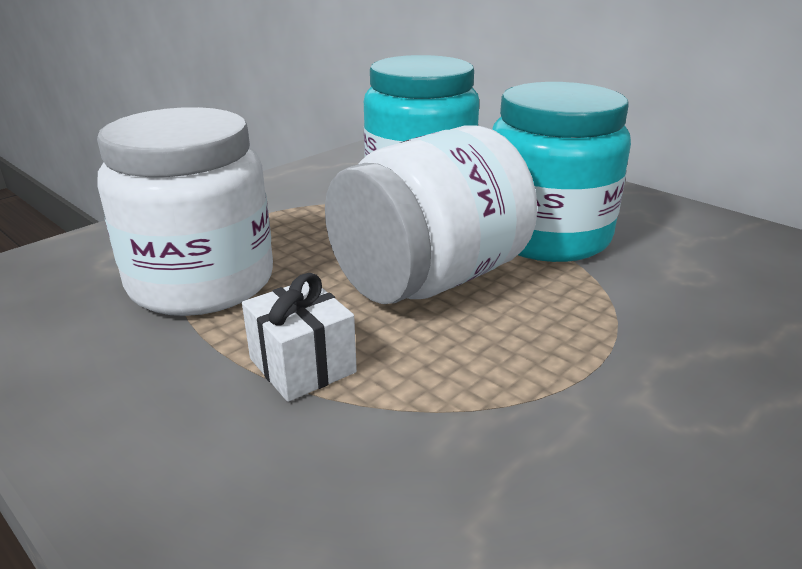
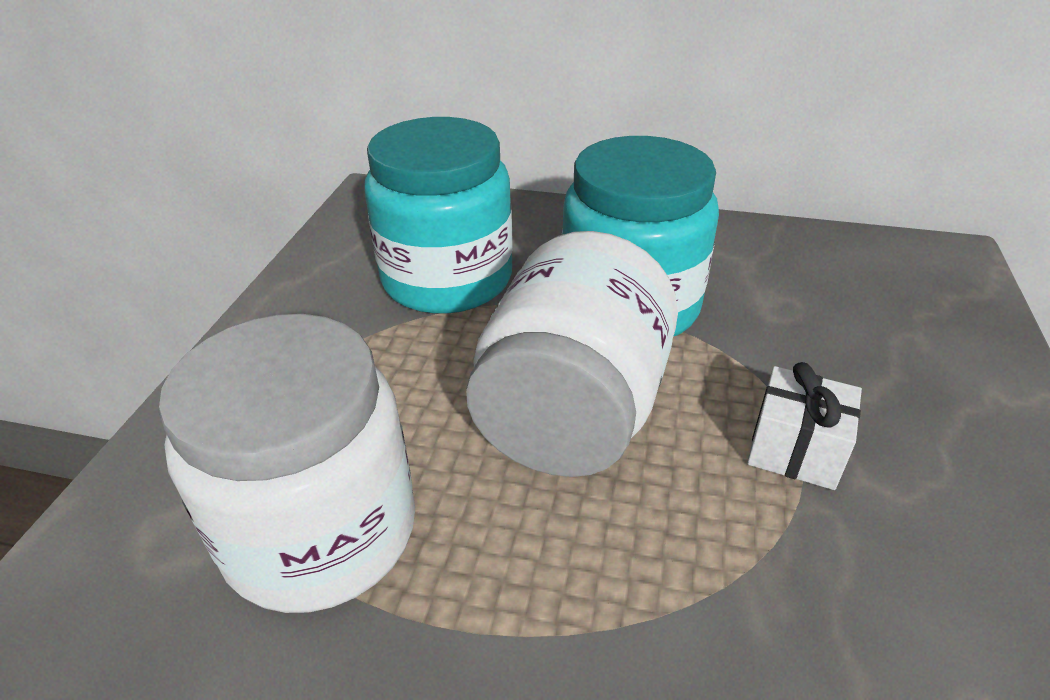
camera: 30 degrees left, 10 degrees up
white gift [242,273,357,402] -> white gift moved to [747,362,862,490]

